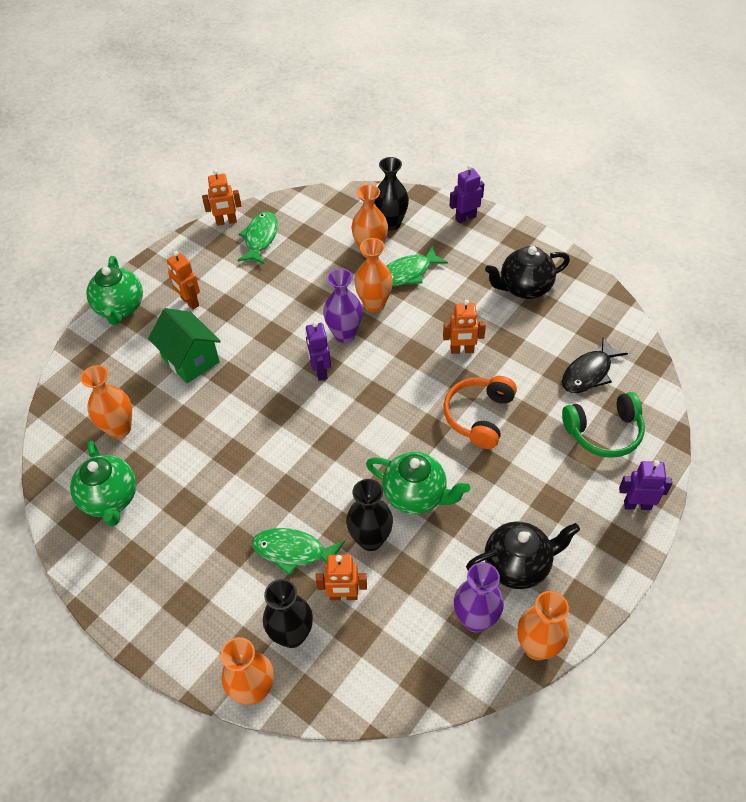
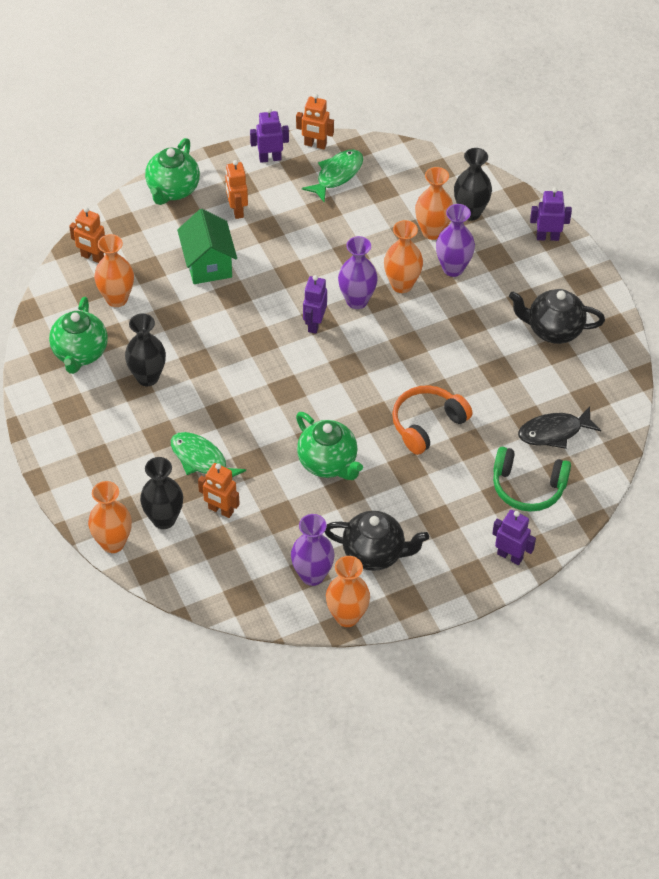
camera: 25 degrees right, 0 degrees up
black vase [346,479,393,551] -> black vase moved to [125,313,166,386]
green fish [387,245,448,286] -> purple vase [436,204,475,277]
orange robot [443,300,486,354] -> orange robot moved to [69,207,105,263]
none -> purple robot [250,108,289,163]

